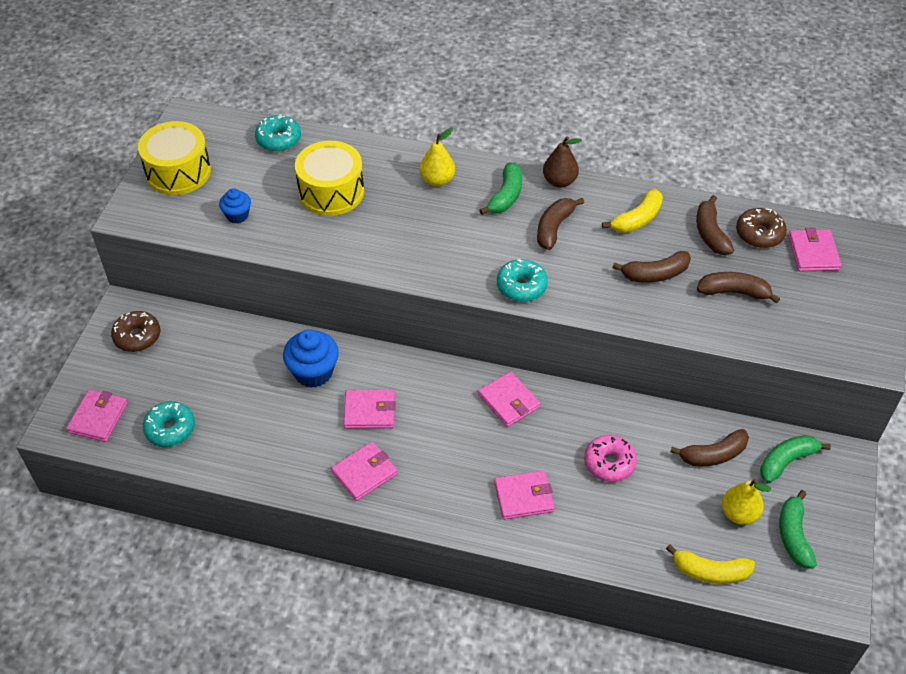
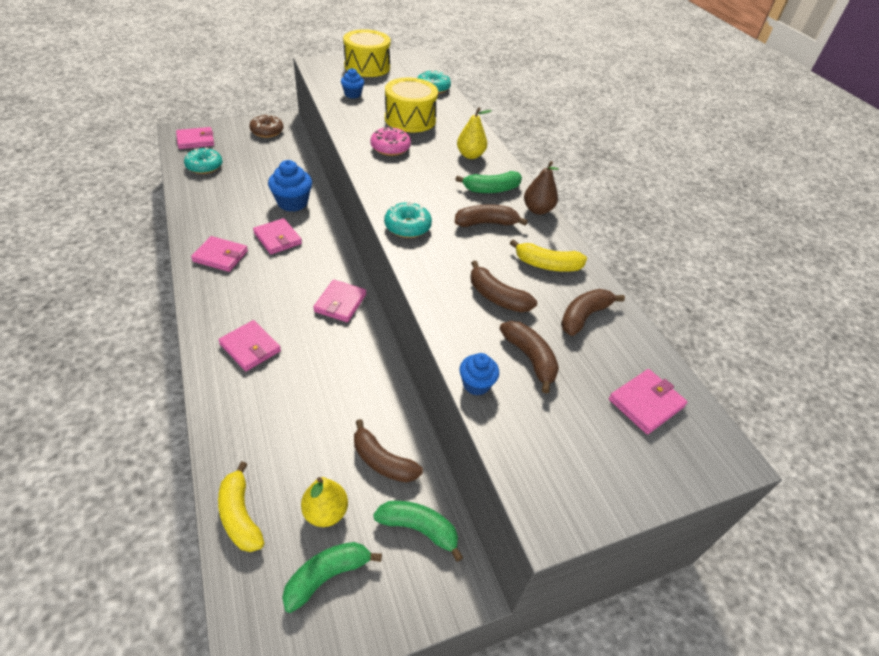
camera: 50 degrees right, 5 degrees down
pink donut [584,435,637,482] -> pink donut moved to [370,126,411,156]
brown donut [736,208,787,248] -> none
none -> blue cupcake [459,353,499,395]

